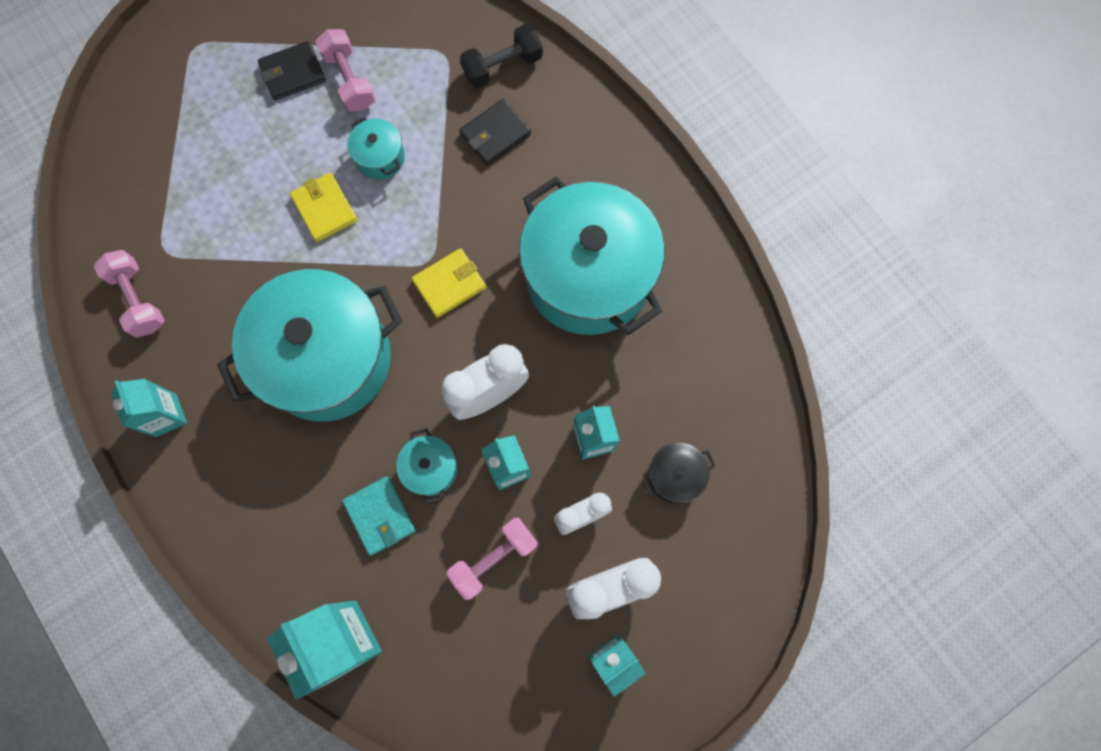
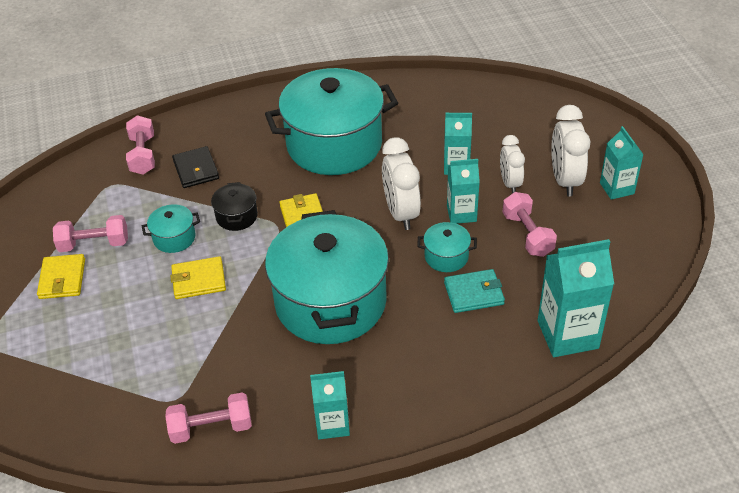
camera: 70 degrees left, 30 degrees down
black wallet [258,41,326,100] -> yellow wallet [37,254,85,299]
black dumbbell [460,24,543,88] -> pink dumbbell [126,115,155,175]
black pot [642,442,716,503] -> black pot moved to [211,182,258,231]

